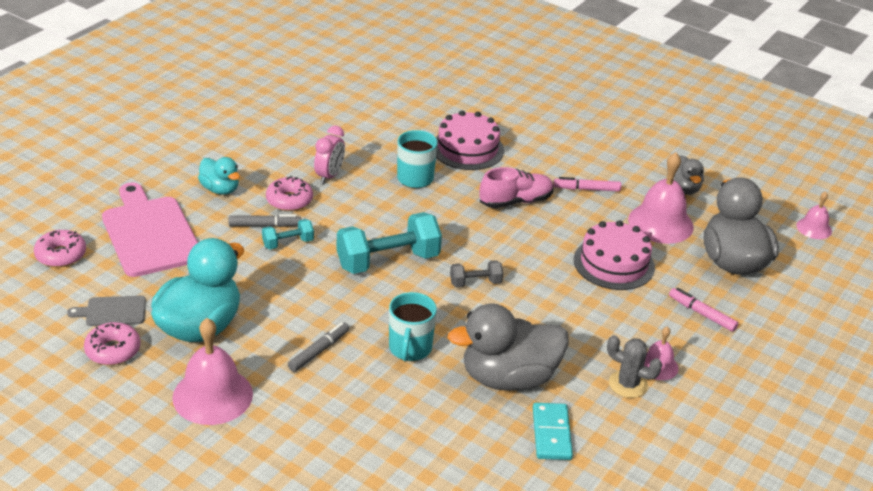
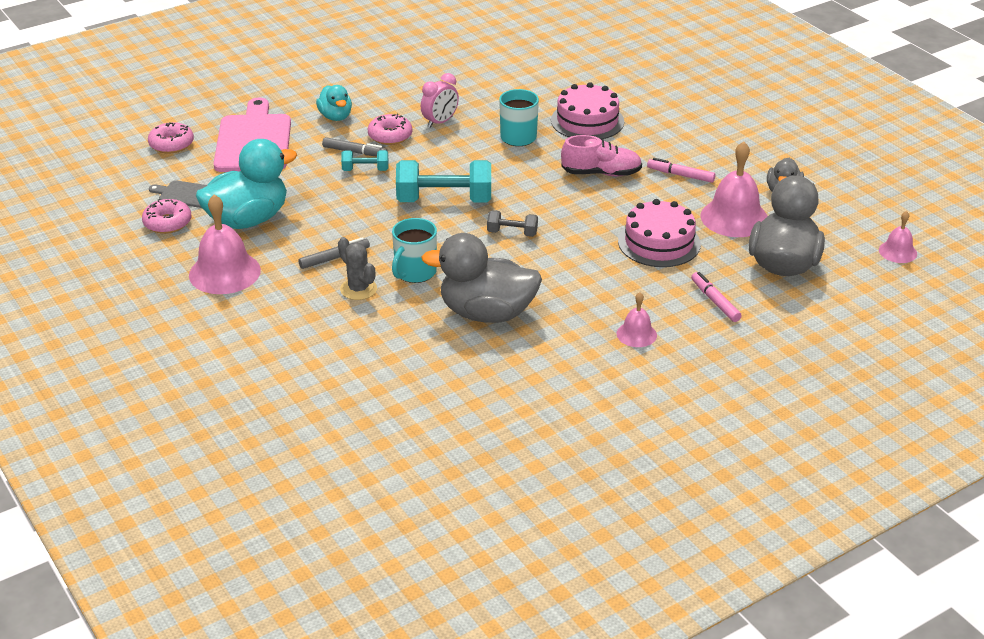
camera: 25 degrees right, 0 degrees up
turquoise domino [533,403,573,460] -> none
grey cactus [607,335,662,398] -> grey cactus moved to [338,237,377,300]

